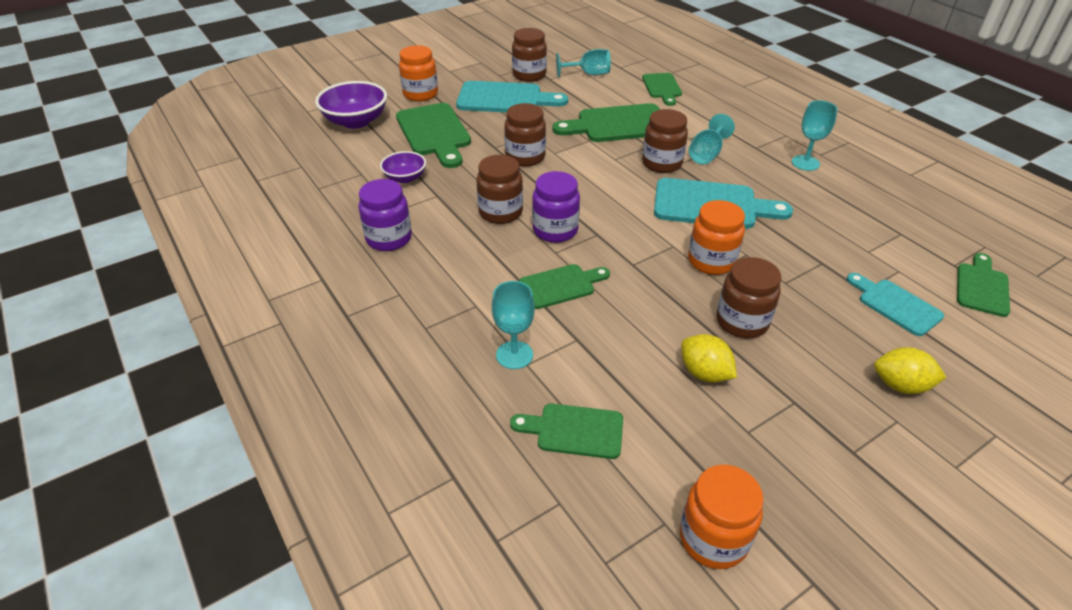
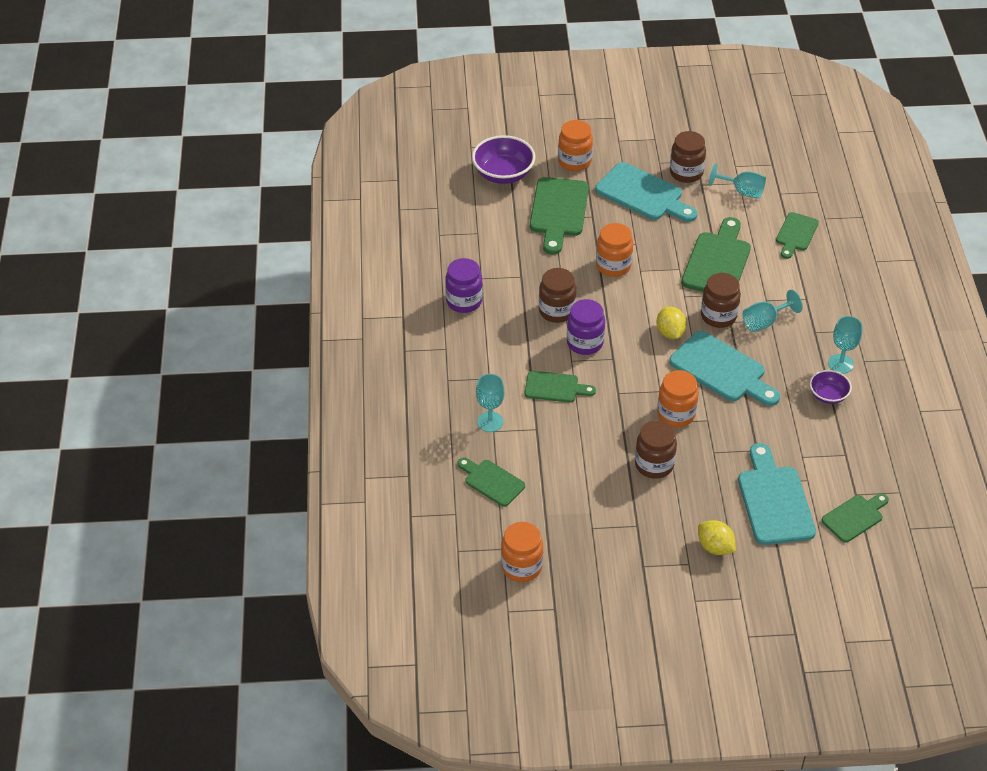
camera: 30 degrees right, 5 degrees up
purple bowl [380,151,426,183] -> purple bowl moved to [810,370,852,404]
brown jar [504,103,546,167] -> orange jar [596,223,633,277]
green cutting board [553,103,660,142] -> green cutting board turned 90 degrees clockwise [681,217,751,292]
yellow lemon [681,334,737,383] -> yellow lemon moved to [656,306,686,339]
turquoise cutting board [847,273,944,336] -> turquoise cutting board [738,443,816,545], size x1.67

